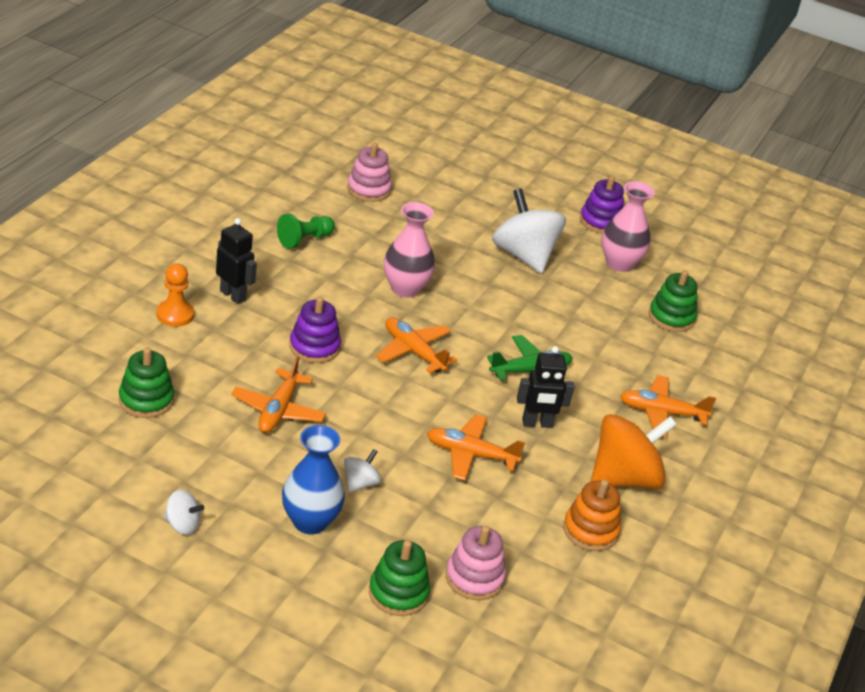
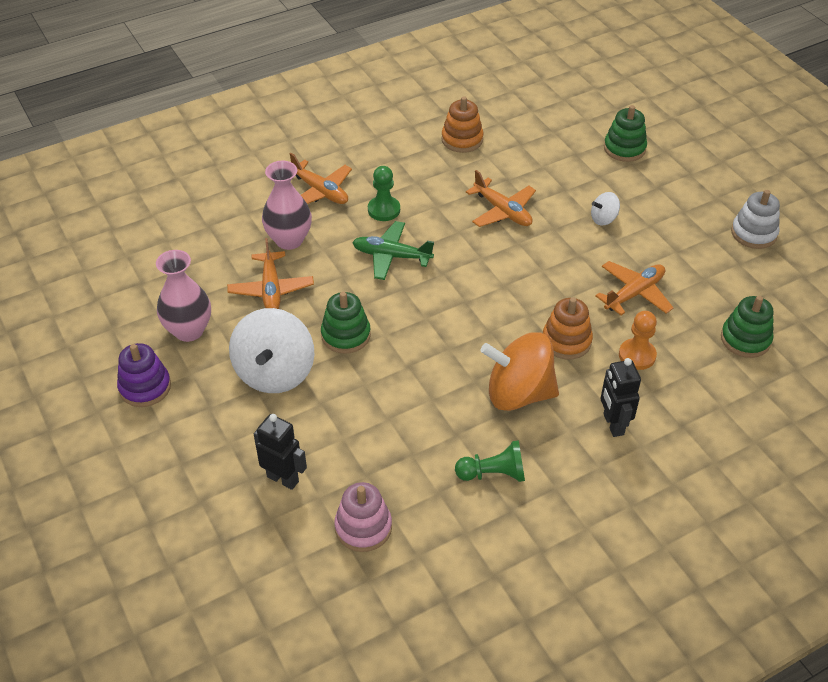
camera: 140 degrees left, 10 degrees up
orange pawn [157,263,194,327] -> orange pawn moved to [619,311,657,370]
white spinning top [163,490,204,535] -> white stacking toy [731,190,780,249]
blue vase [282,425,345,534] -> none
purple stacking toy [289,297,341,363] -> orange stacking toy [543,297,593,359]
orange plane [376,317,457,373] -> orange plane moved to [227,238,314,309]
pink vase [384,202,435,298] -> pink vase moved to [262,161,312,250]
pink stacking toy [446,526,506,600] -> none
black robot [517,346,574,428] -> black robot moved to [254,414,307,490]
orange spinning top [591,414,677,489] -> orange spinning top moved to [480,332,559,411]
green stacking toy [649,270,698,332] -> green stacking toy moved to [321,292,371,354]
none -> green pawn [368,166,400,221]

